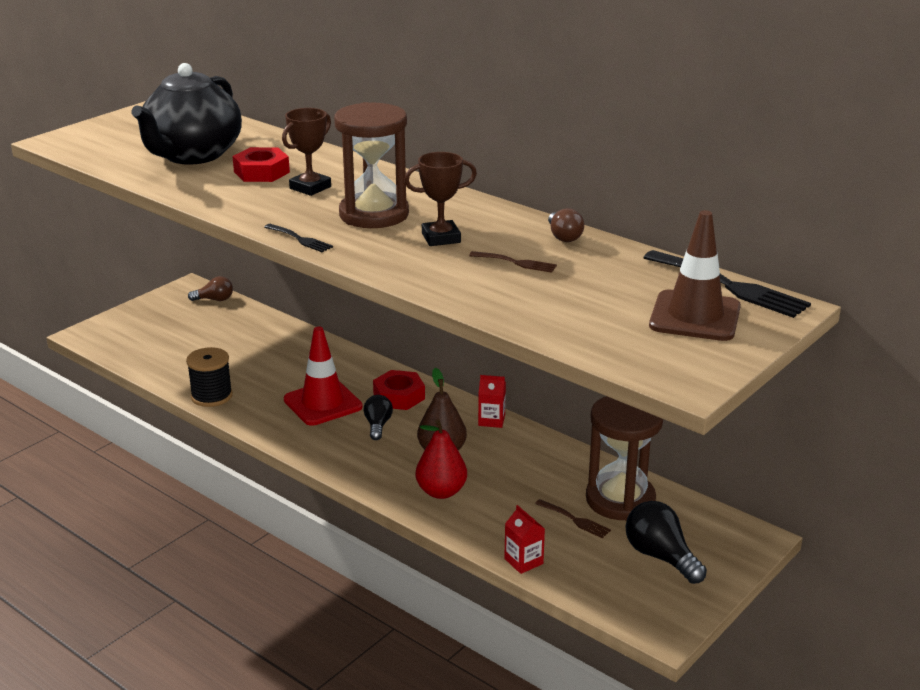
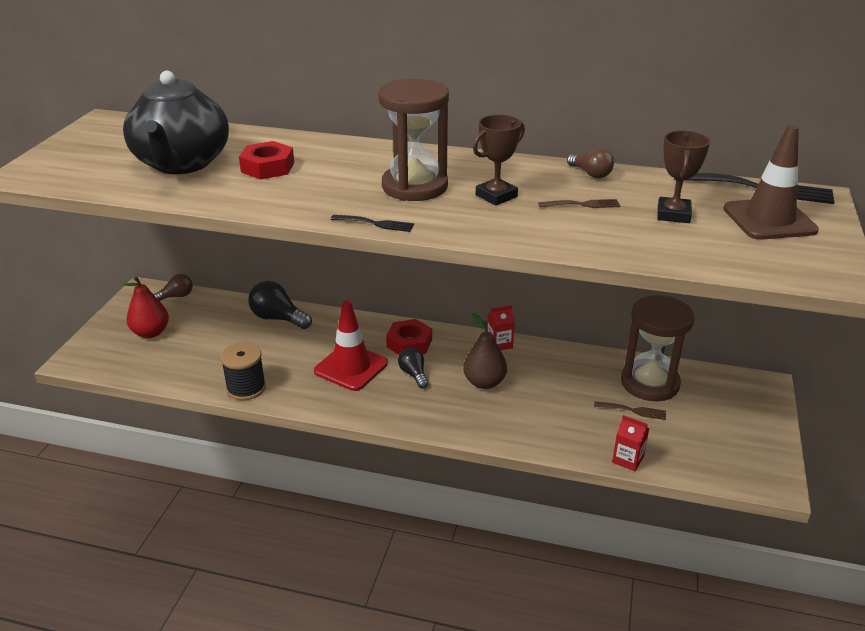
camera: 25 degrees left, 5 degrees up
brown trophy [282,108,331,196] -> brown trophy moved to [657,130,710,223]
red pear [416,419,467,499] -> red pear moved to [123,276,169,338]
black light bulb [625,501,707,584] -> black light bulb moved to [248,281,312,329]

